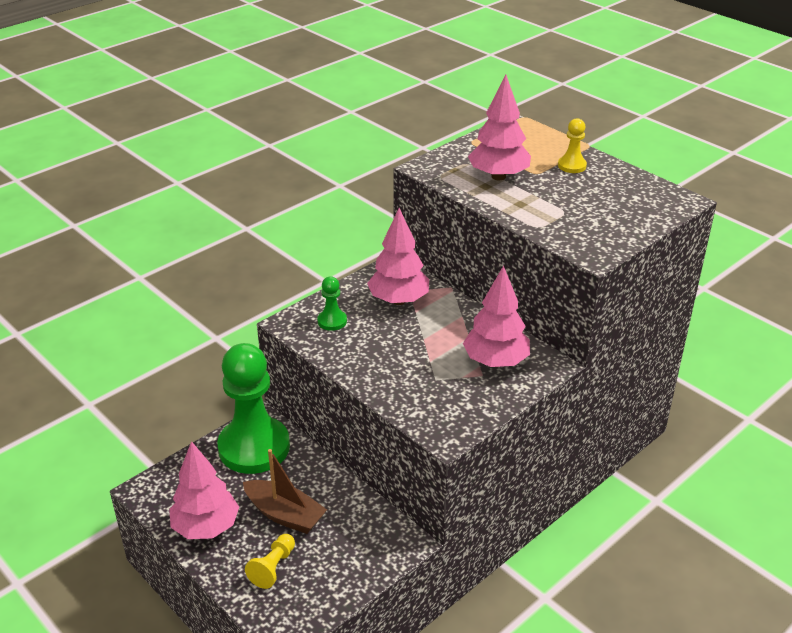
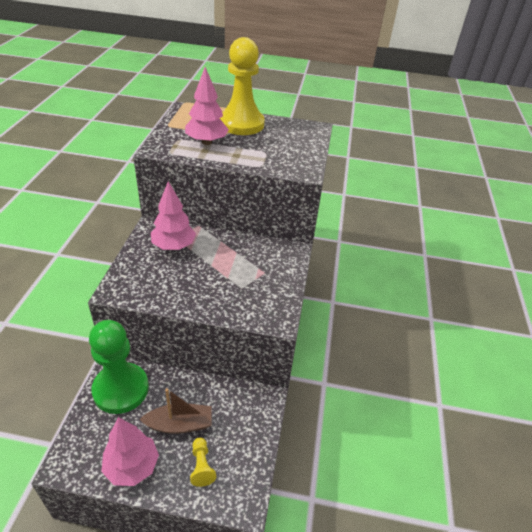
camera: 40 degrees left, 5 degrees up
green pawn [317,276,347,331] -> none
pink tree [463,265,530,367] -> none
yellow pawn [558,118,587,173] -> yellow pawn [220,37,265,135], size x2.43

